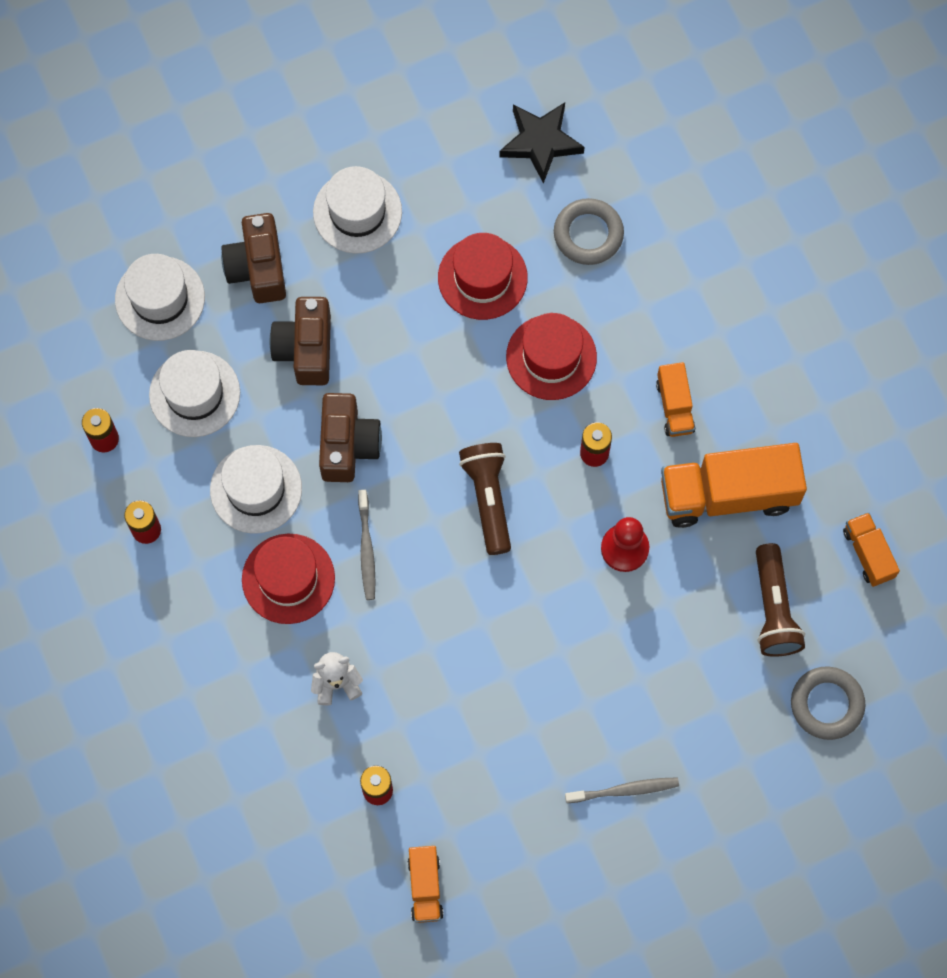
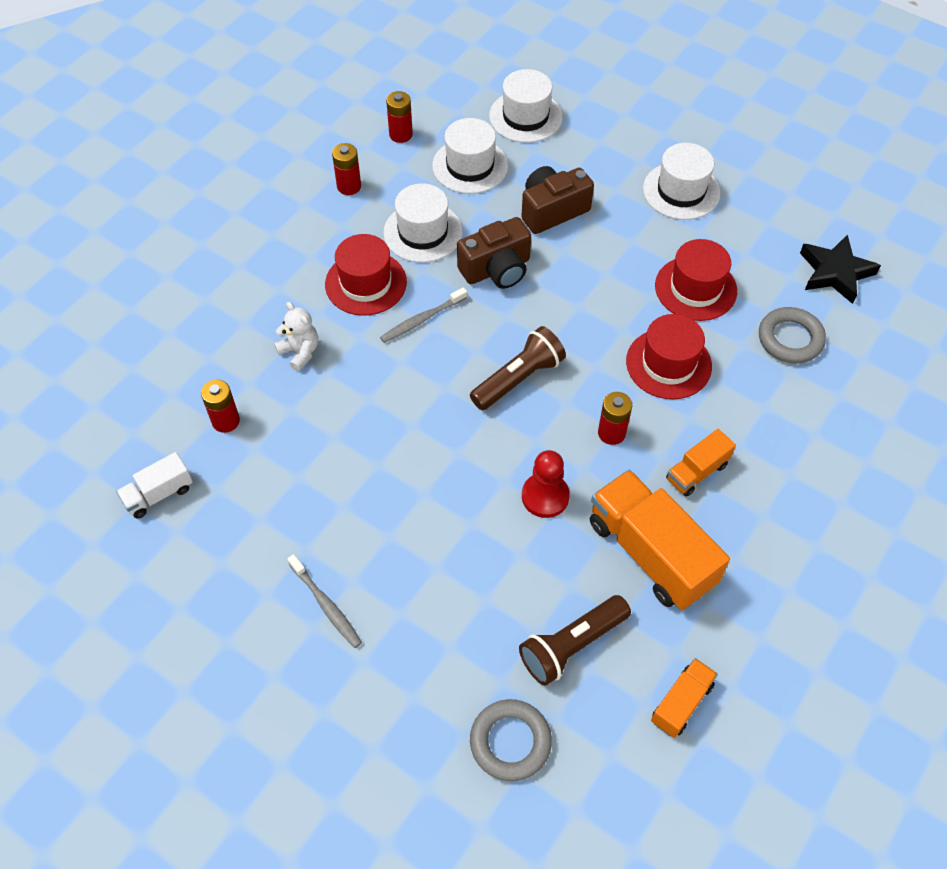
camera: 60 degrees right, 15 degrees down
brown camera [221,213,286,303] -> none
orange truck [408,846,444,923] -> white truck [116,452,193,519]

